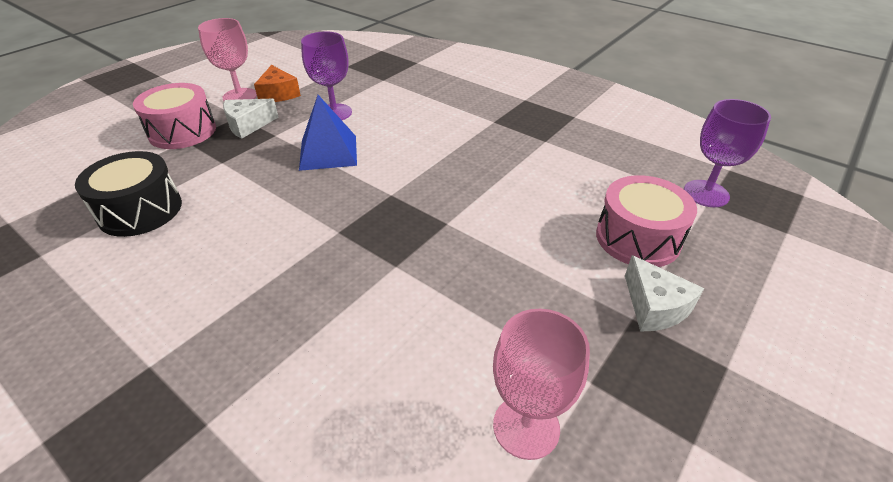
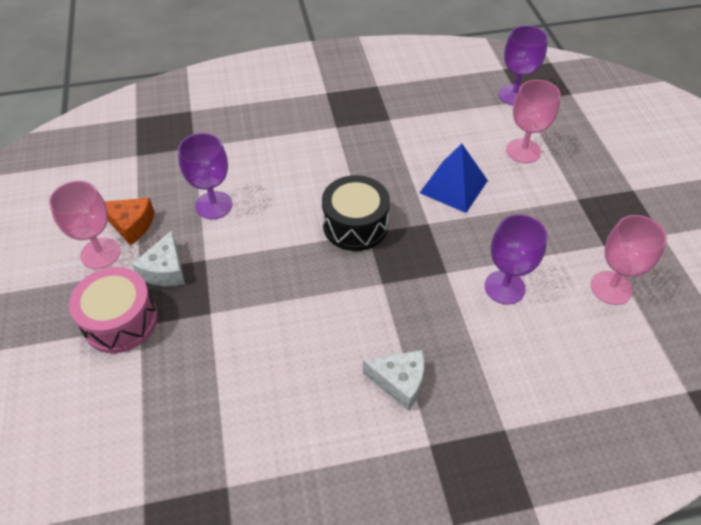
camera: 50 degrees left, 10 degrees up
black drum [75,151,182,237] -> black drum moved to [322,175,390,251]
blue pyramid [299,95,357,171] -> blue pyramid moved to [420,143,488,213]
pink drum [596,175,697,267] -> pink goblet [506,80,561,163]
white cheese [625,255,704,332] -> white cheese moved to [363,350,424,411]
none -> purple goblet [485,214,548,305]

